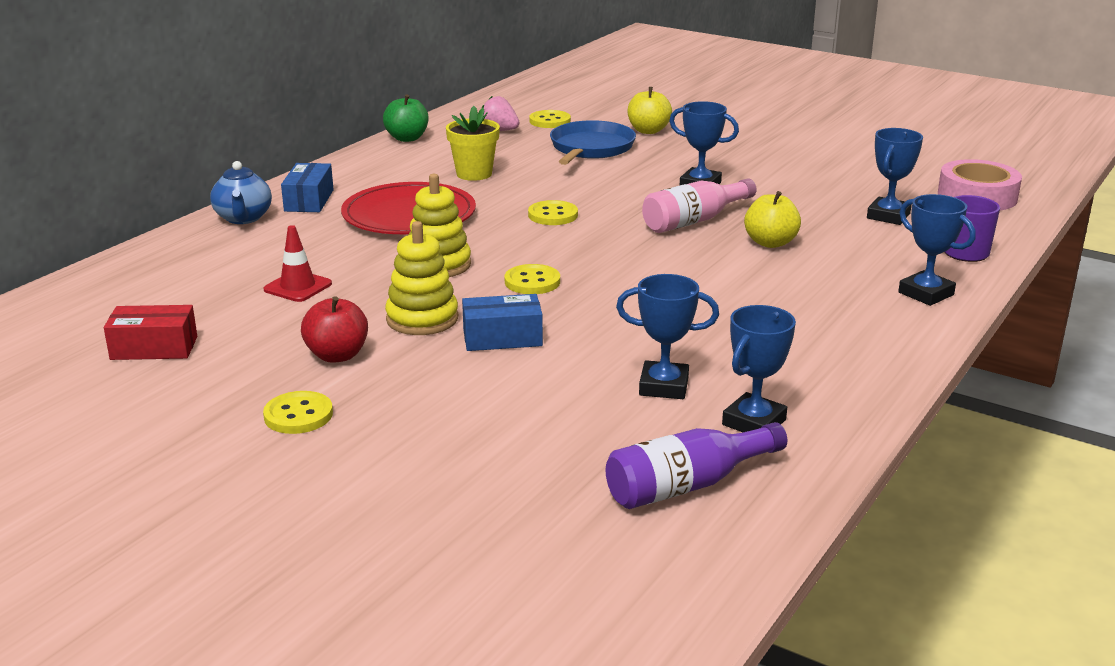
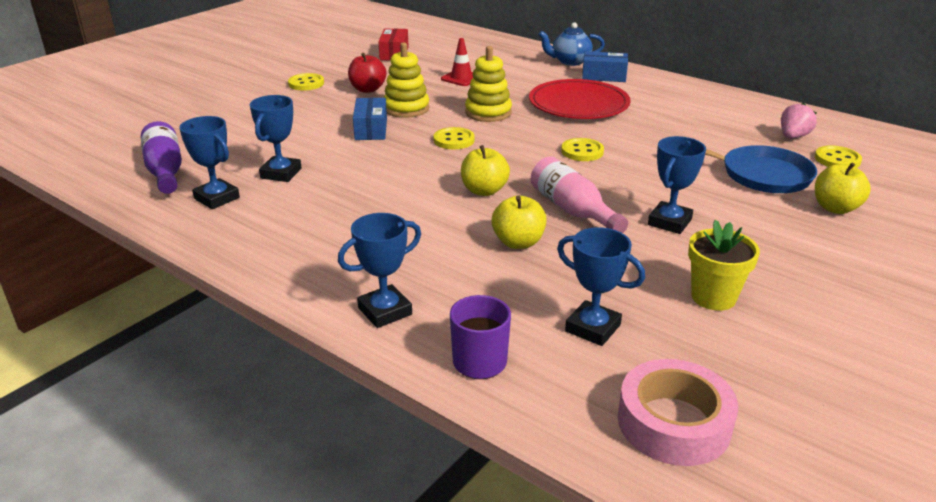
camera: 95 degrees right, 5 degrees up
green apple [383,94,428,142] -> none
yellow flower pot [446,106,500,181] -> yellow flower pot moved to [688,220,760,311]
none -> yellow apple [461,145,510,196]

